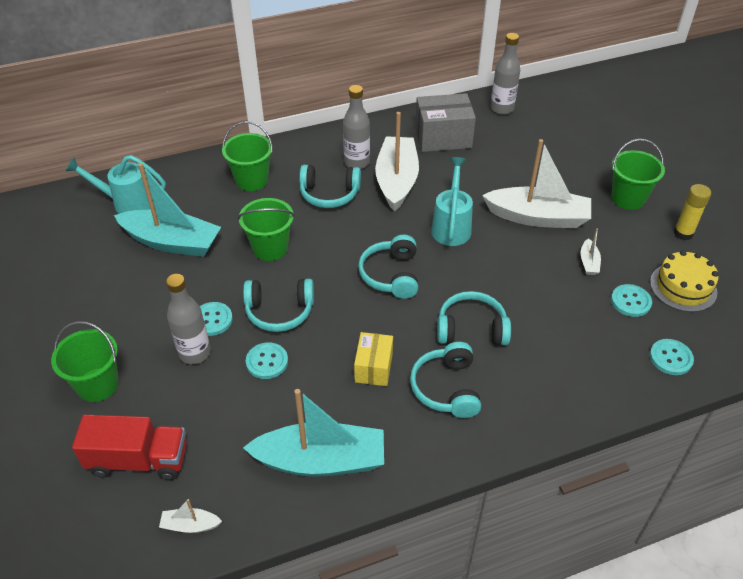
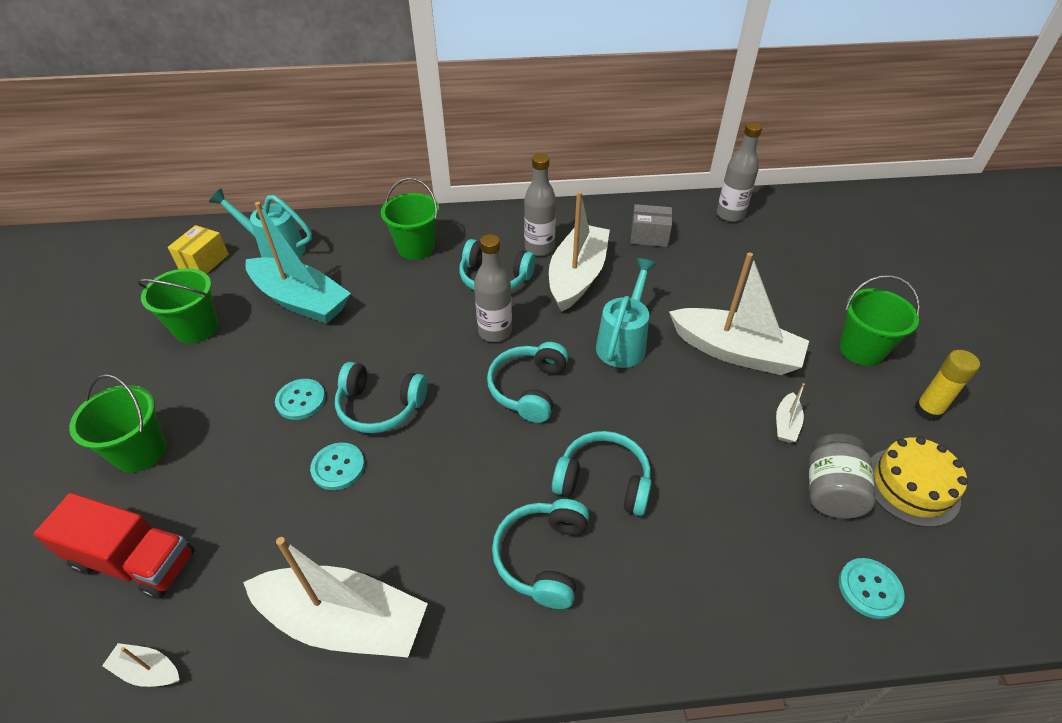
camera: 15 degrees right, 0 degrees up
grey bottle [166,274,211,364] -> grey bottle moved to [474,234,512,342]
green bucket [238,198,295,261] -> green bucket moved to [137,268,218,344]
turquoise boat [243,389,384,477] -> white boat [243,537,428,657]
yellow box [354,332,393,386] -> yellow box moved to [168,225,229,274]
grey box [415,93,476,152] -> grey box [630,204,672,247], size x0.61
turquoise button [611,284,652,317] -> grey jar [809,433,875,519]

